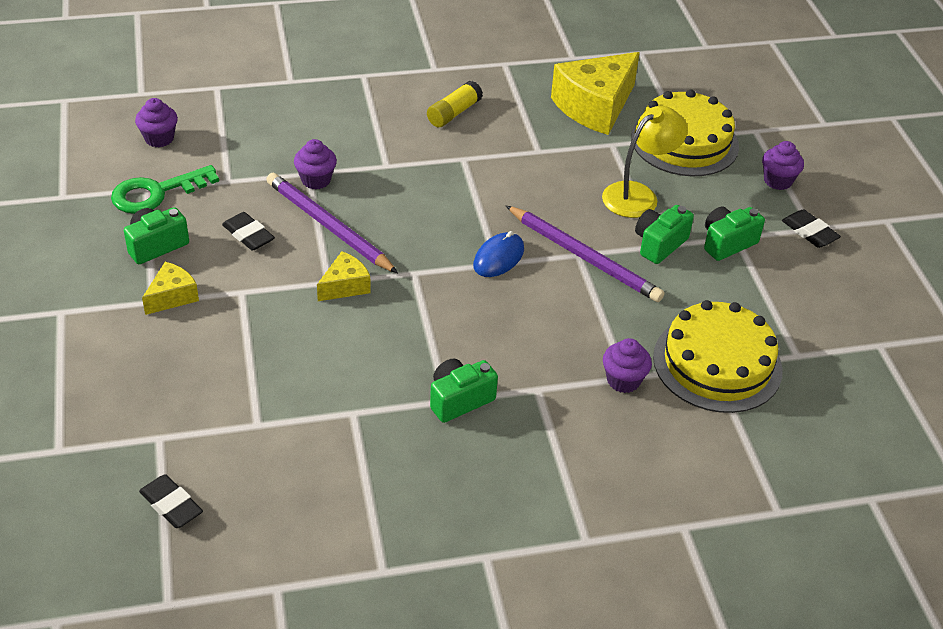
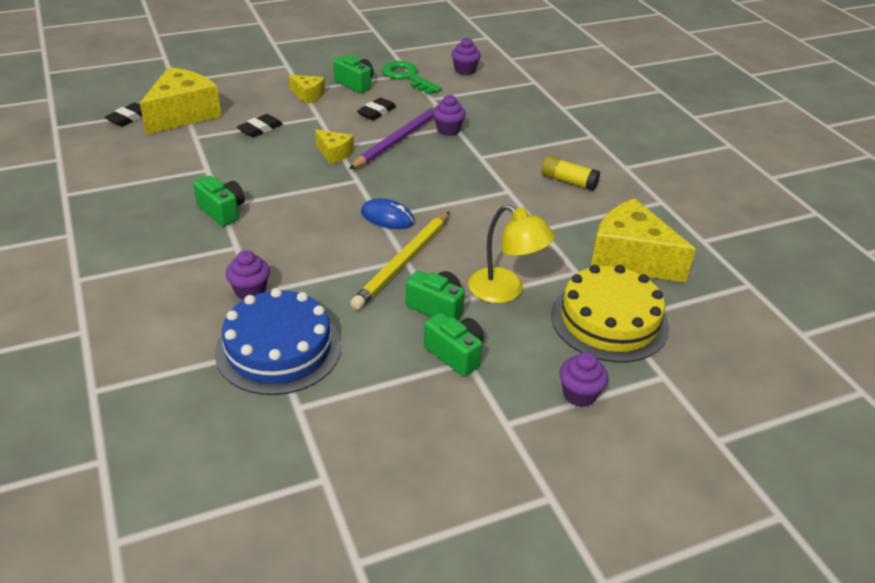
camera: 80 degrees right, 5 degrees down
purple pencil [506,206,664,302] -> yellow pencil [350,212,450,310]
yellow cake [653,300,783,413] -> blue cake [215,288,341,395]
black eraser [782,209,841,248] -> black eraser moved to [237,114,283,138]
none -> yellow cheese [140,67,221,135]

